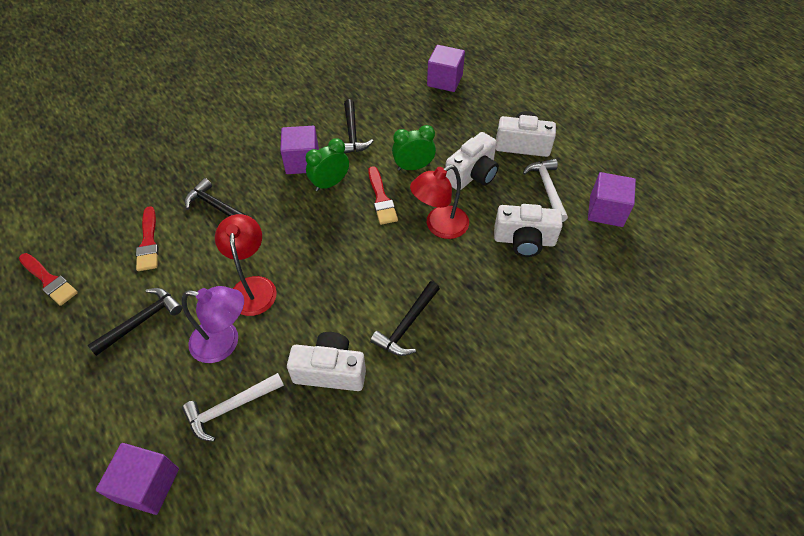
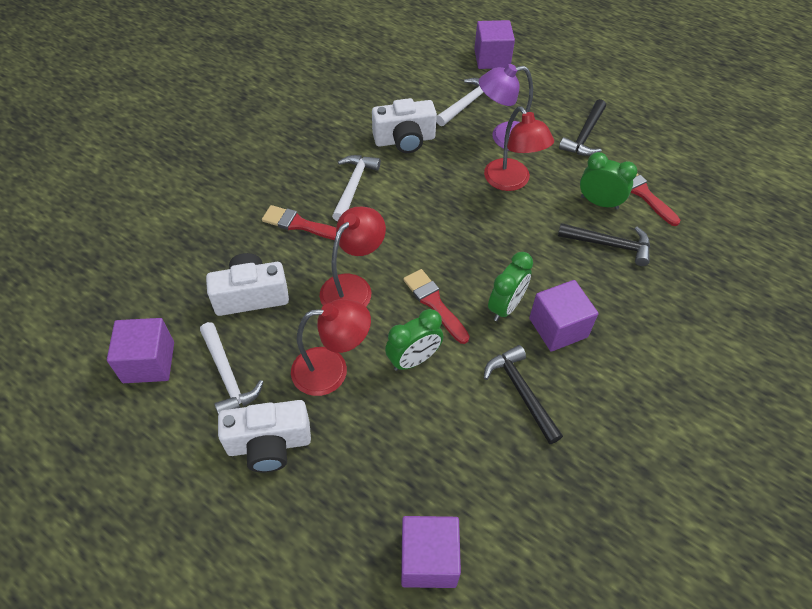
camera: 160 degrees right, 0 degrees up
red brush [19,253,78,306] -> red brush moved to [262,205,336,240]
black hammer [370,281,440,356] -> white hammer [332,155,381,221]
white camera [445,132,499,190] -> red lamp [291,299,371,396]
none -> green clock [580,152,637,210]

